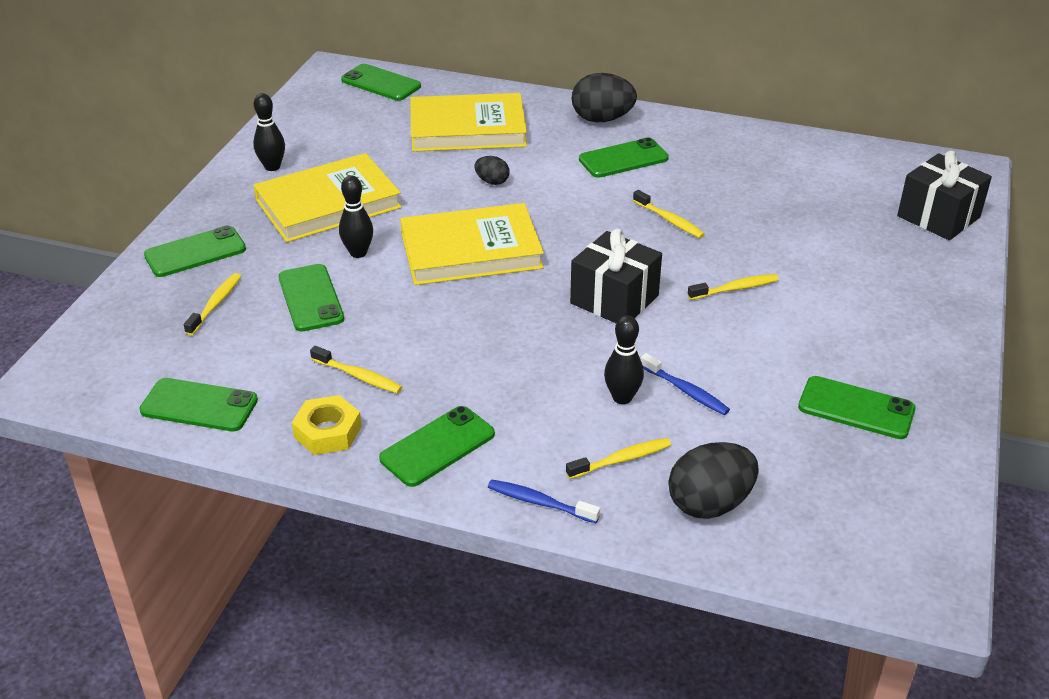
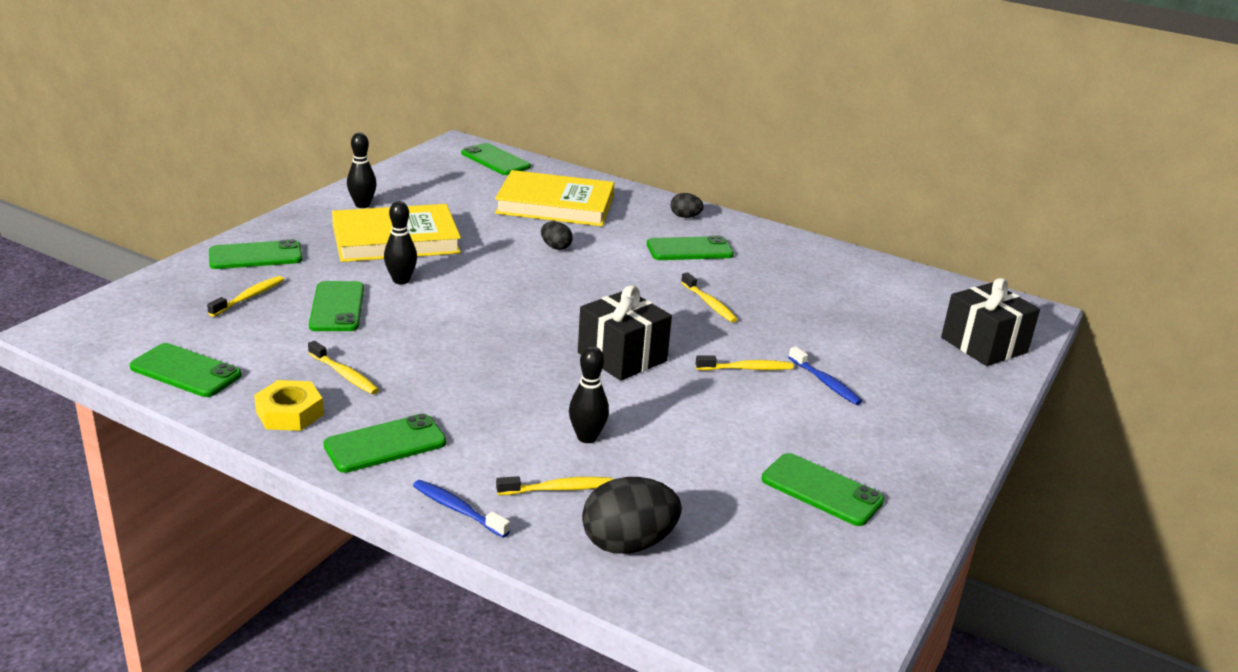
camera: 10 degrees right, 10 degrees down
yellow book [400,203,544,285] -> none
black egg [572,73,637,122] -> black egg [671,193,704,218], size x0.53
blue toothbrush [641,353,730,415] -> blue toothbrush moved to [788,346,862,405]

